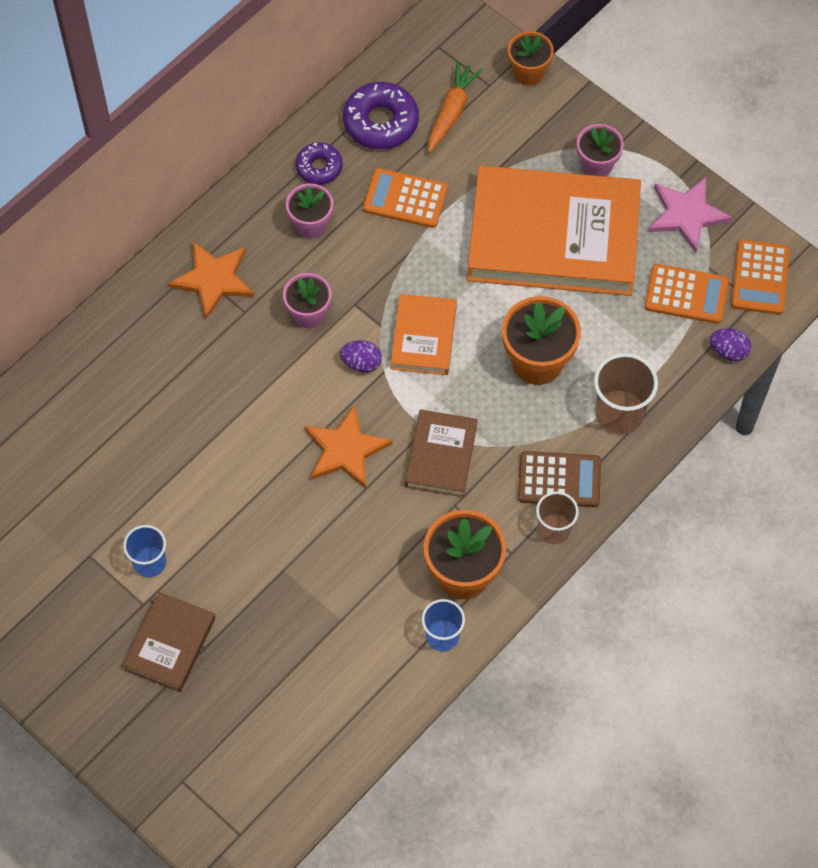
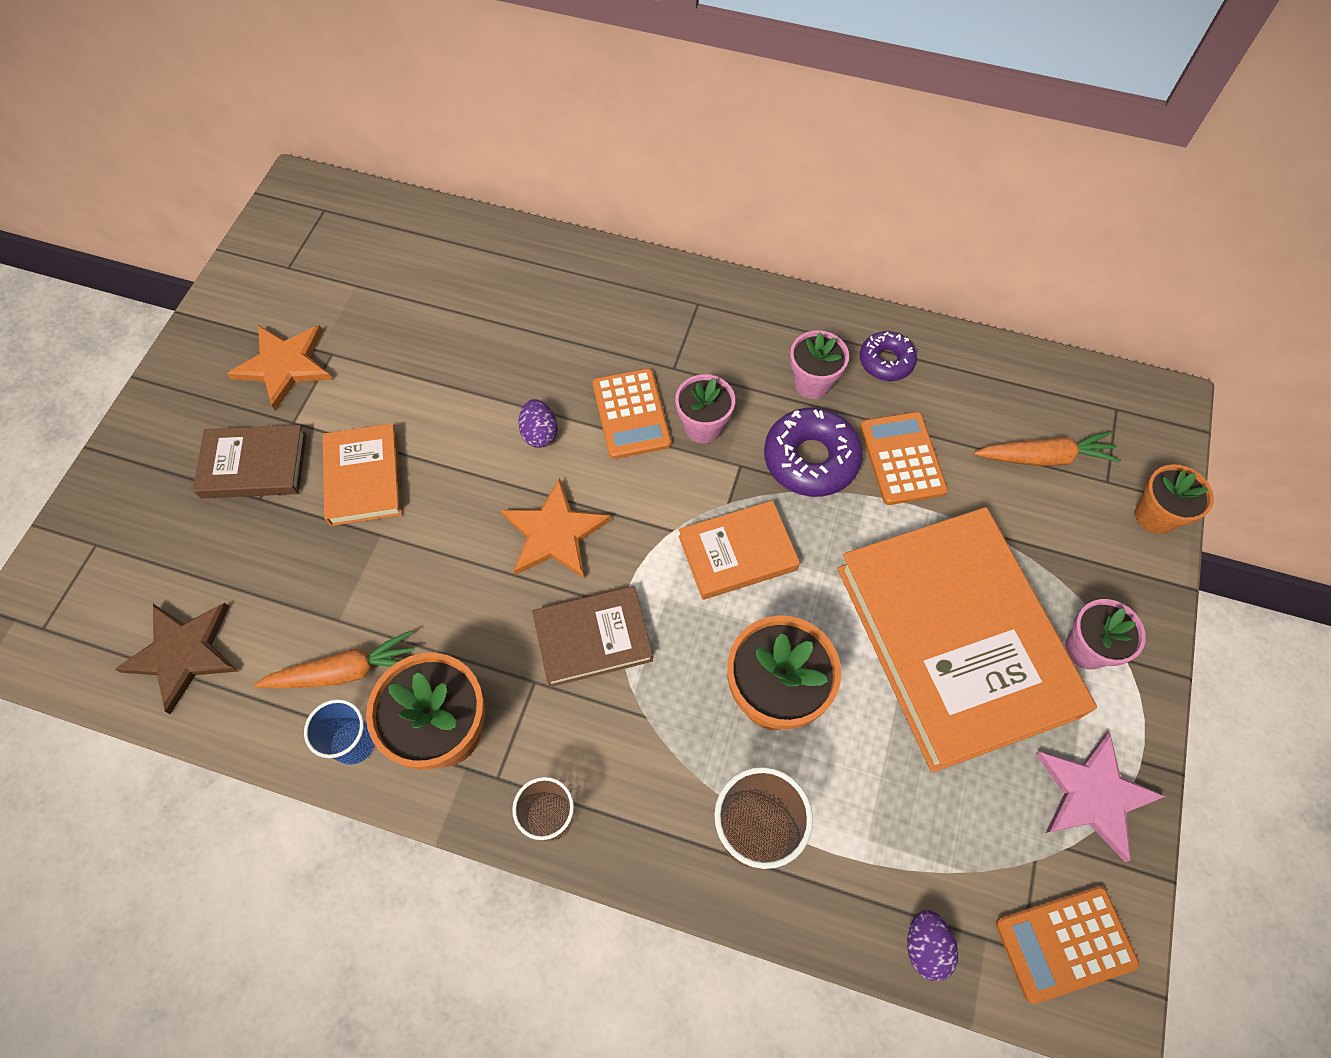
camera: 65 degrees right, 0 degrees up
blue cup [123,525,166,577] -> none
orange star [168,242,254,319] -> orange star moved to [227,325,333,411]
purple egg [340,340,382,372] -> purple egg moved to [519,399,557,448]
purple donut [343,82,419,149] -> purple donut moved to [764,408,863,497]
brown calculator [518,451,601,507] -> none
orange calculator [645,264,729,324] -> orange calculator moved to [593,368,671,459]
none -> brown star [115,603,238,714]
none -> orange carrot [253,631,415,689]
none -> orange book [323,423,402,526]

